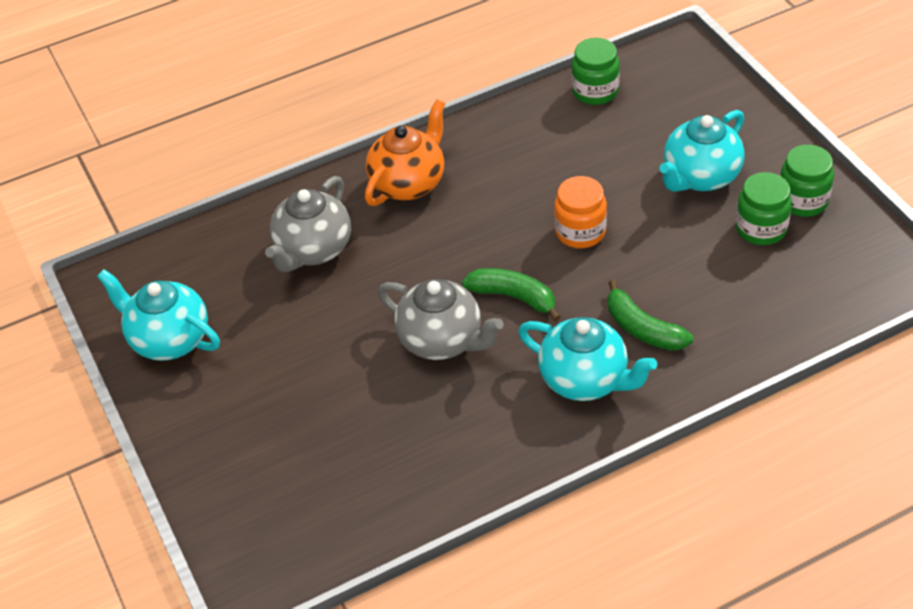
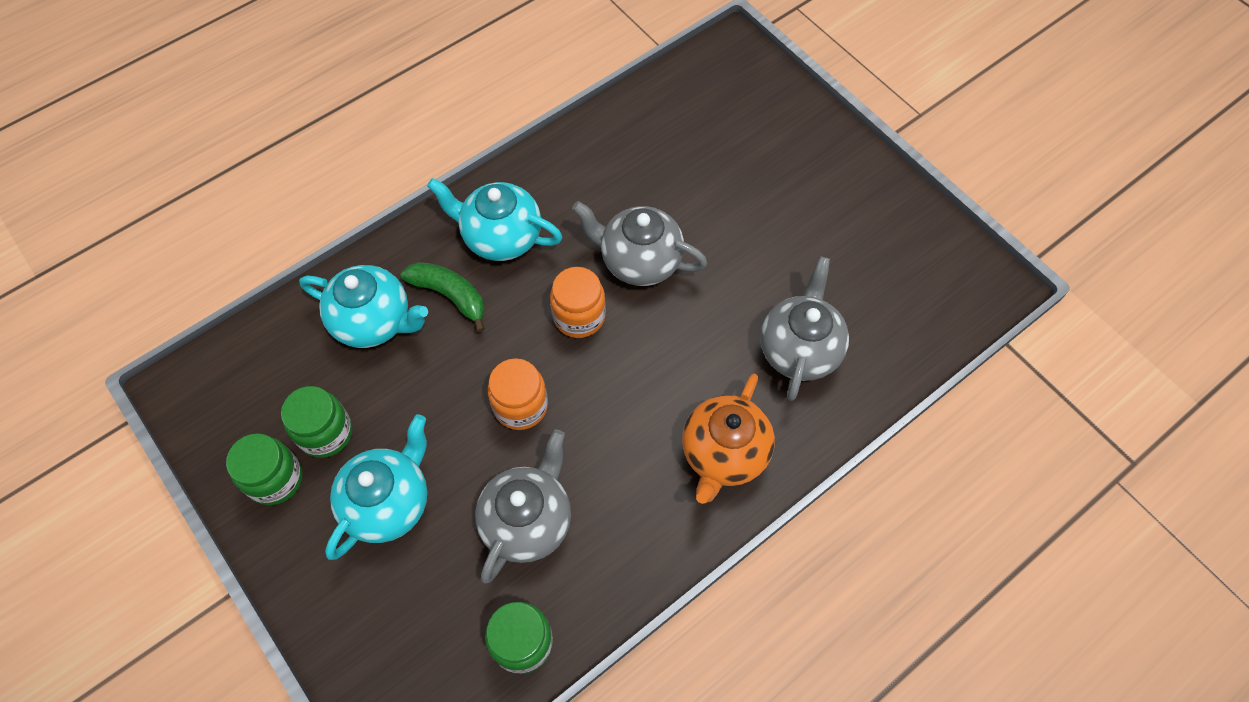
camera: 165 degrees right, 15 degrees up
turquoise teapot [97,269,220,361] -> turquoise teapot moved to [299,265,428,348]
green banana [462,268,561,322] -> orange jar [550,267,606,338]
none -> grey teapot [475,429,571,584]

